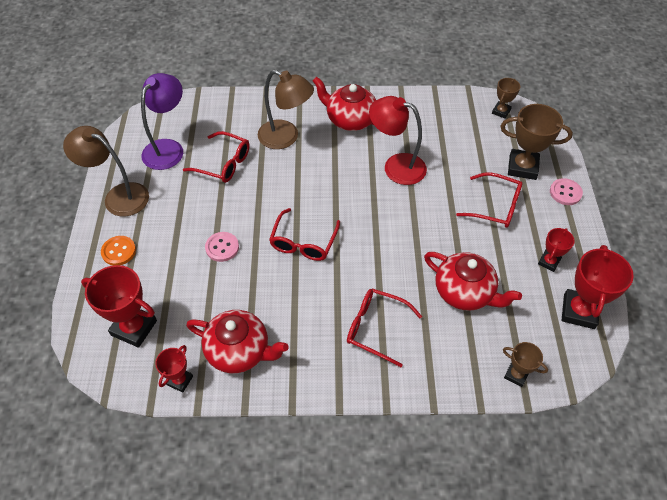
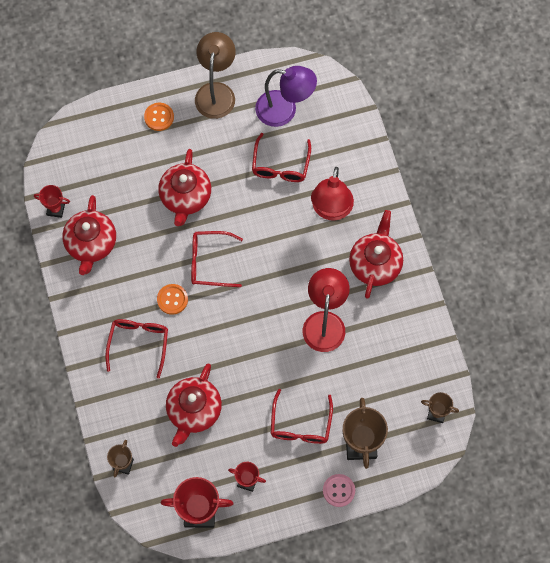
camera: 75 degrees right, 15 degrees up
red trophy [81,265,157,348] -> none
pink button [205,232,239,262] -> red teapot [158,149,211,226]
brown lamp [258,70,314,149] -> red lamp [311,167,354,221]
none -> orange button [157,284,188,315]

